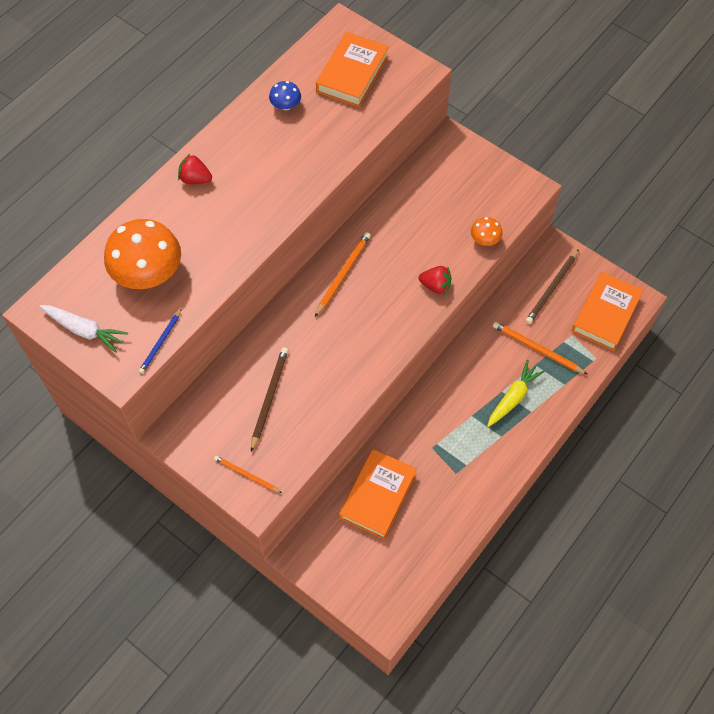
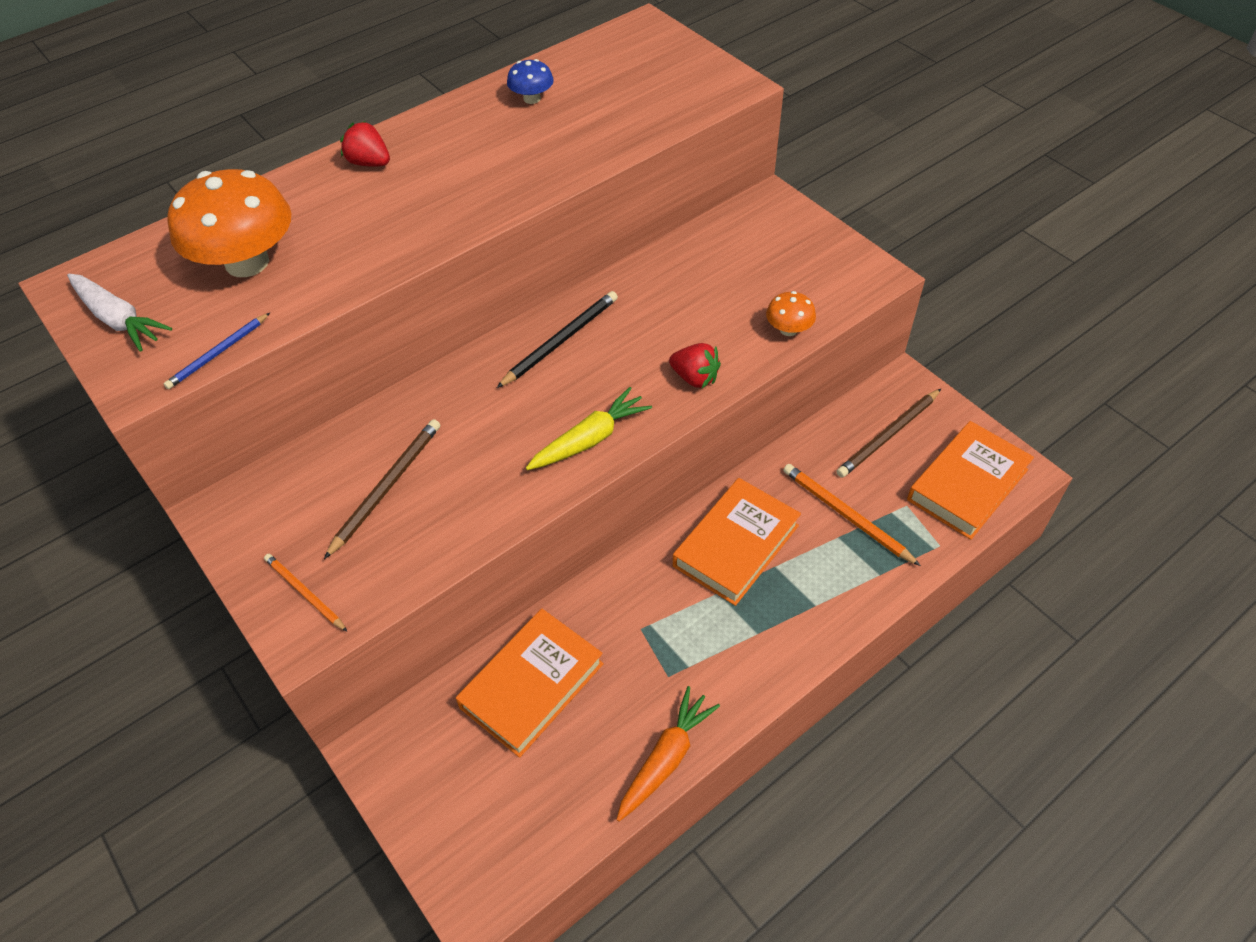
camera: 15 degrees right, 10 degrees down
orange pencil [315,232,371,317] -> black pencil [497,291,618,388]
orange book [316,32,389,107] -> orange book moved to [673,478,801,606]
yellow carrot [487,360,545,427] -> yellow carrot moved to [526,387,652,470]
none -> orange carrot [616,686,720,821]

